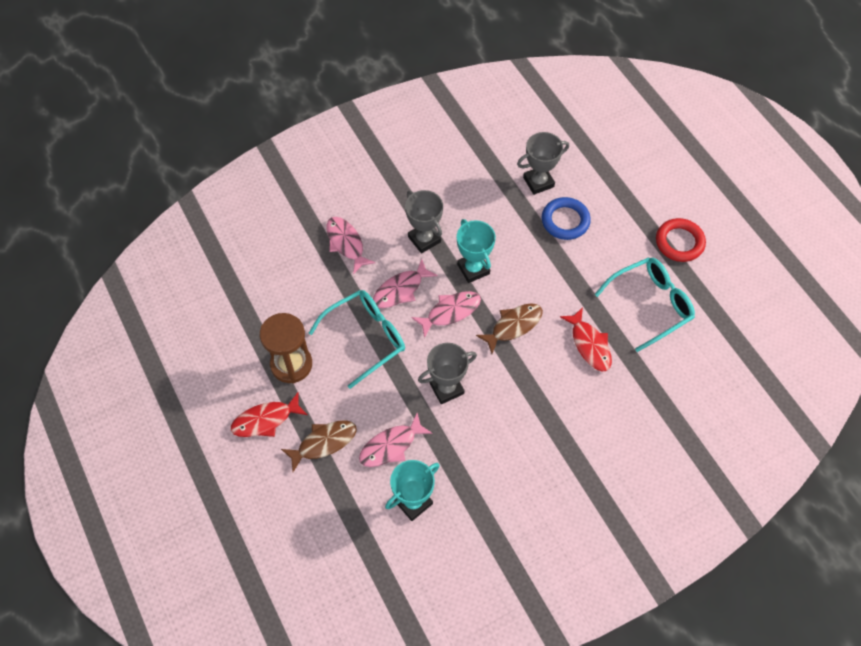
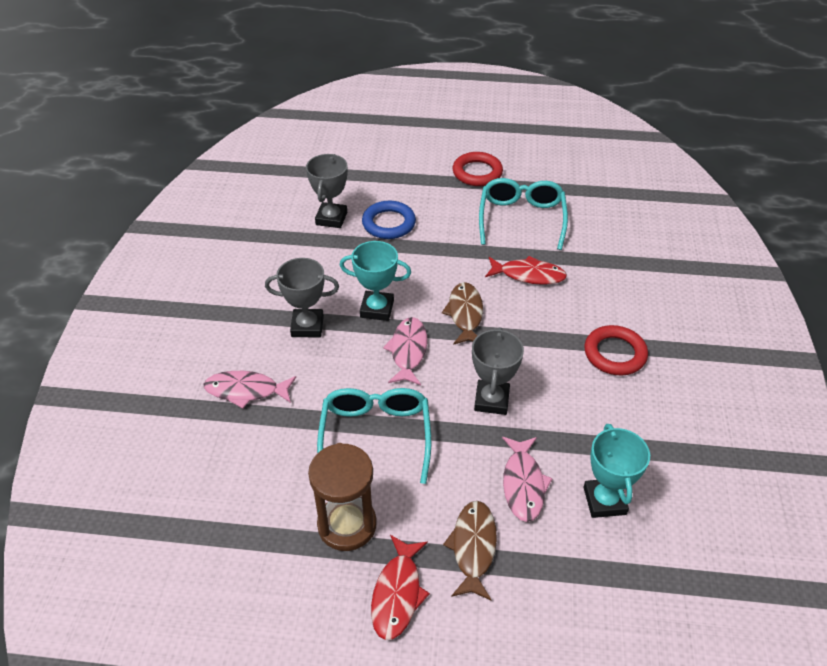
camera: 55 degrees left, 15 degrees down
pink fish [373,259,438,308] -> none
none -> red ring [584,325,648,376]

